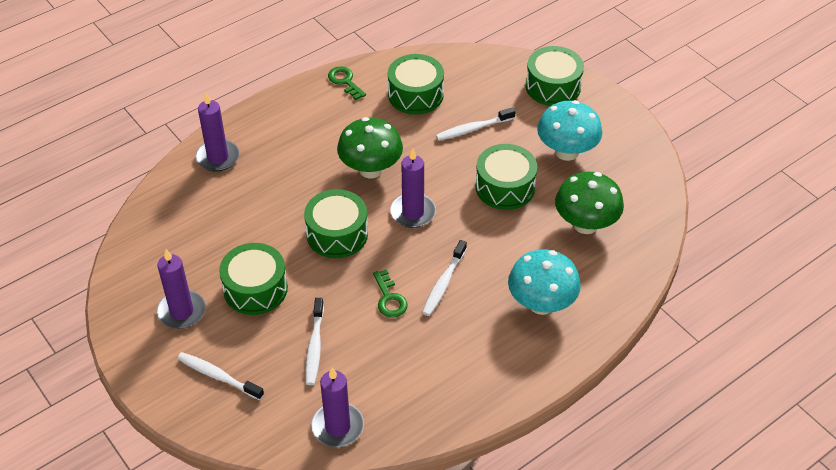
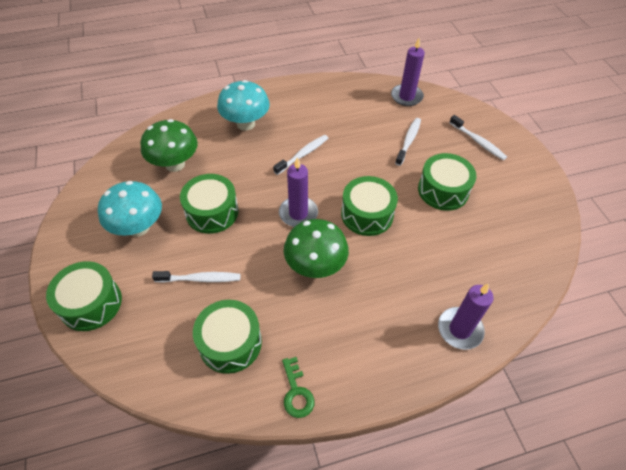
camera: 160 degrees left, 5 degrees up
purple candle [157,249,206,329] -> none
green key [373,269,408,318] -> none

